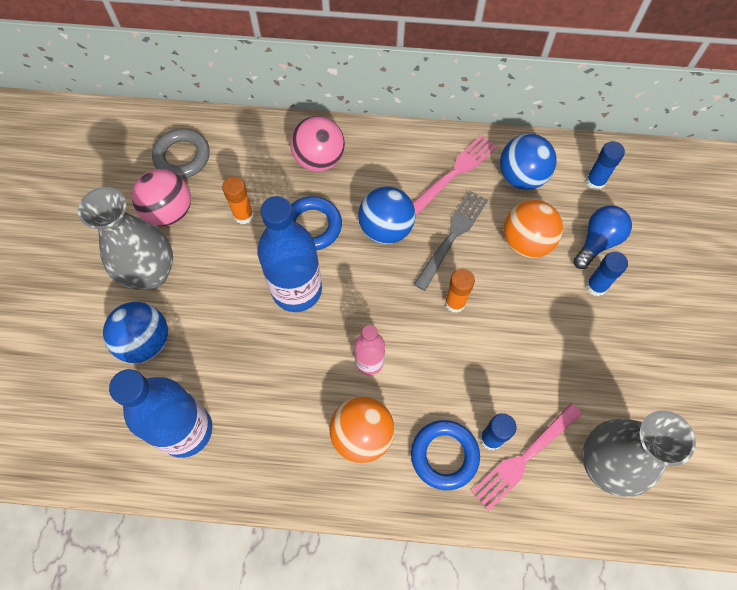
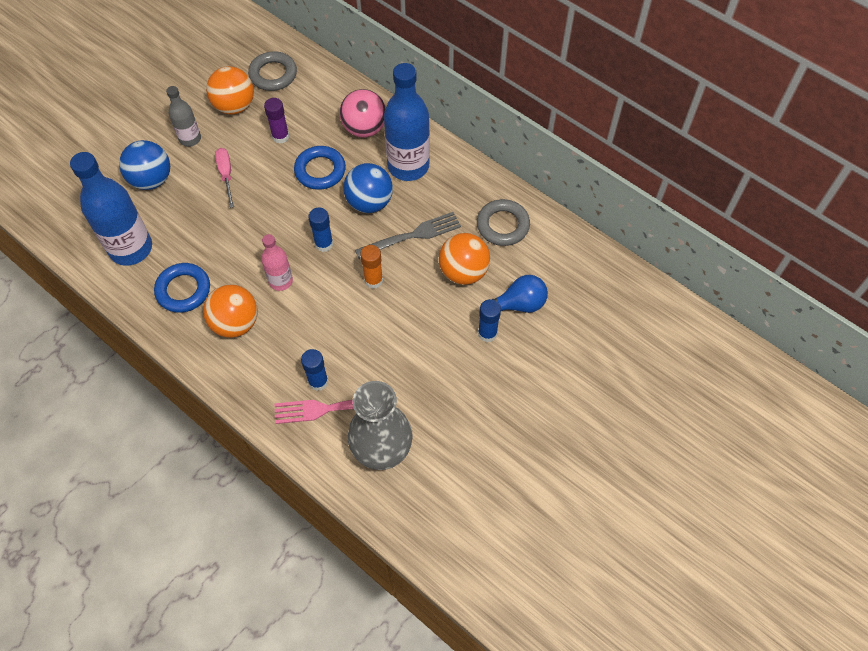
camera: 35 degrees right, 5 degrees down
grey vase [78,187,173,290] -> grey bottle [166,86,201,147]
pink ball [132,169,191,226] -> orange ball [206,66,254,114]
orange glue stick [222,176,254,224] -> purple glue stick [264,98,289,144]
blue bottle [257,196,322,312] -> blue bottle moved to [384,63,430,181]
blue ring [411,420,480,490] -> blue ring moved to [154,263,210,313]
pink fork [413,135,497,216] -> none
blue ball [500,134,557,190] -> grey ring [477,199,530,246]
blue glue stick [586,141,625,190] -> blue glue stick moved to [308,207,333,252]
none -> pink screwdriver [215,148,234,208]

